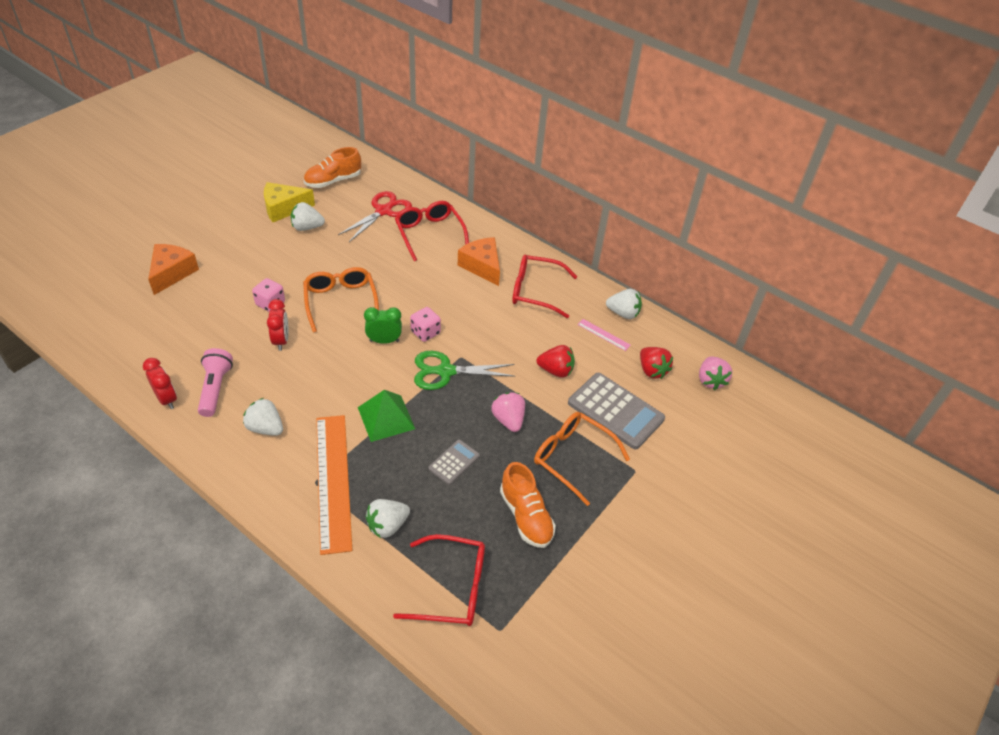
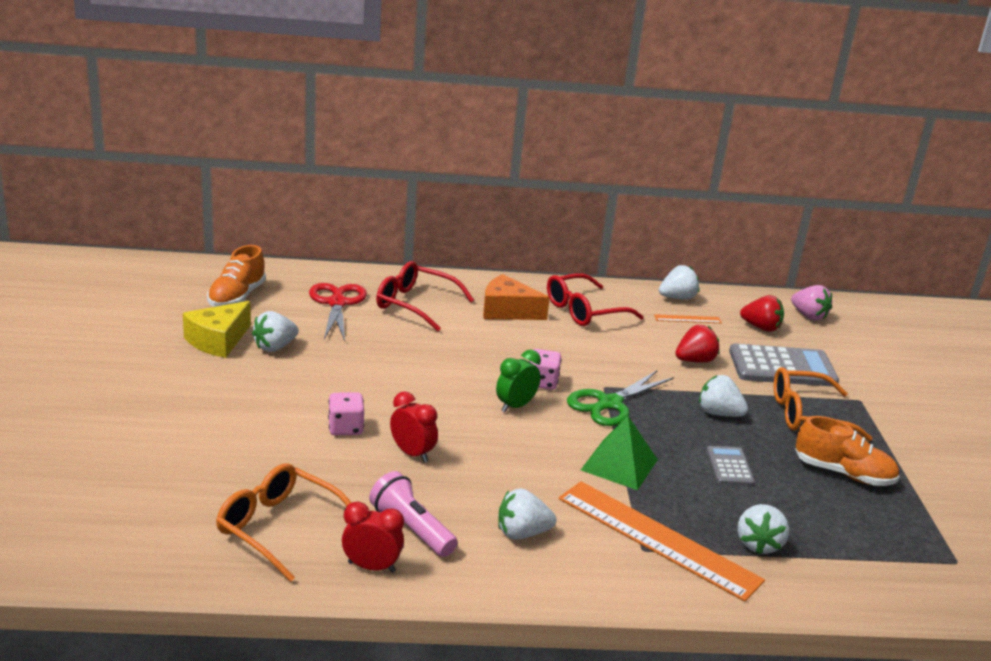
camera: 40 degrees left, 20 degrees down
orange cheese [148,244,199,295] -> none
orange glasses [303,267,379,332] -> orange glasses moved to [216,463,351,582]
red glasses [393,534,485,626] -> none
pink strawberry [491,392,525,432] -> white strawberry [699,375,748,417]
pink ruler [577,319,631,351] -> orange ruler [654,314,722,323]

